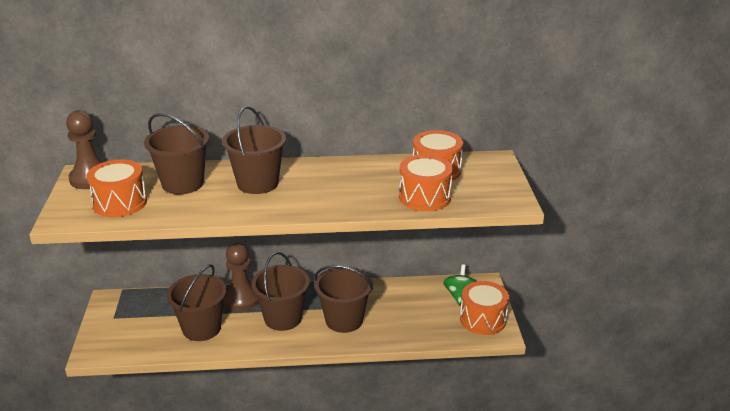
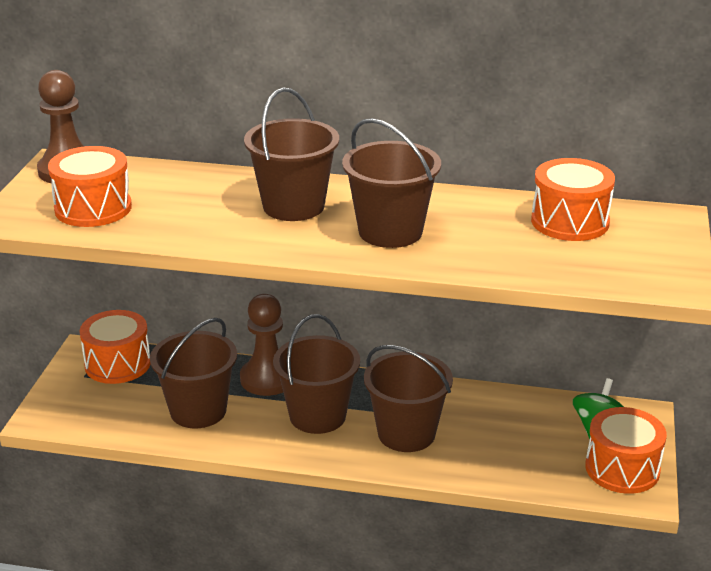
camera: 15 degrees right, 0 degrees up
brown bucket [144,113,209,194] -> brown bucket moved to [342,118,441,248]
orange drum [399,154,453,211] -> orange drum moved to [80,310,151,384]

